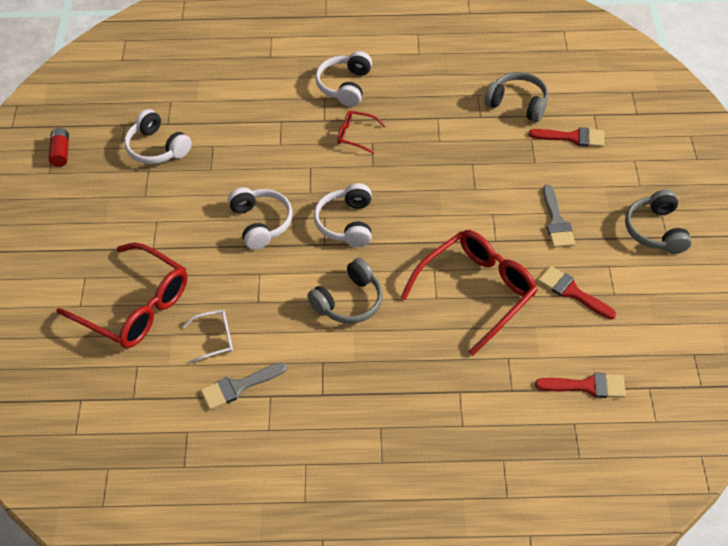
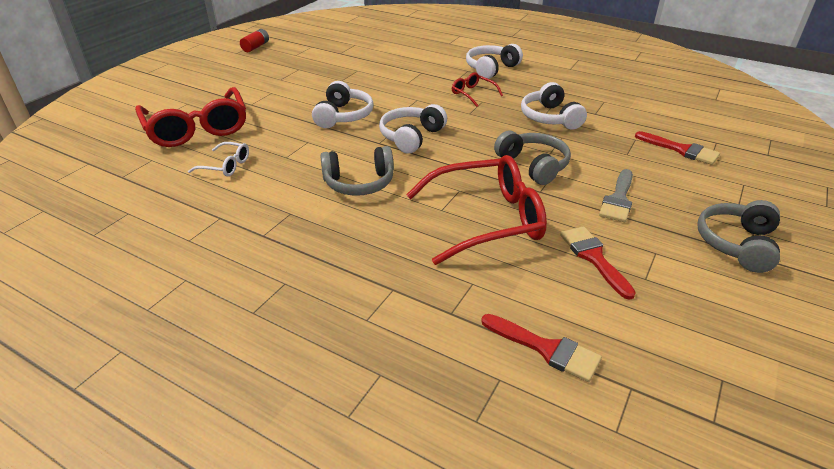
camera: 30 degrees right, 15 degrees down
white headphones [124,109,192,164] -> white headphones moved to [521,82,587,130]
grey brush [201,362,287,410] -> none
grey headphones [484,72,548,122] -> grey headphones moved to [494,131,571,185]

